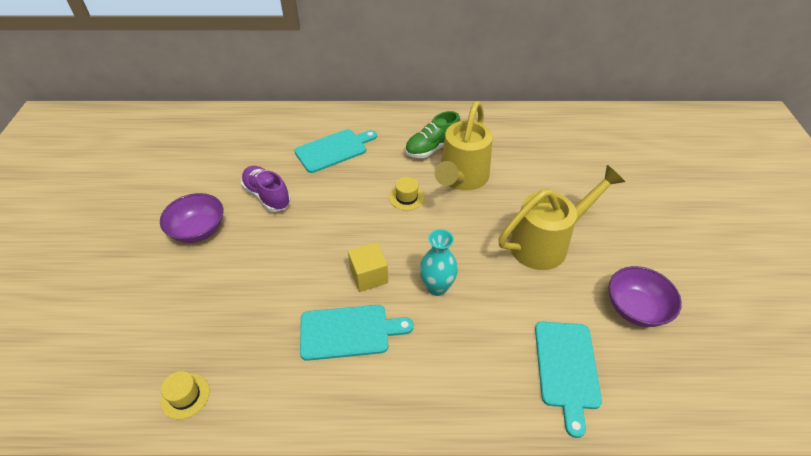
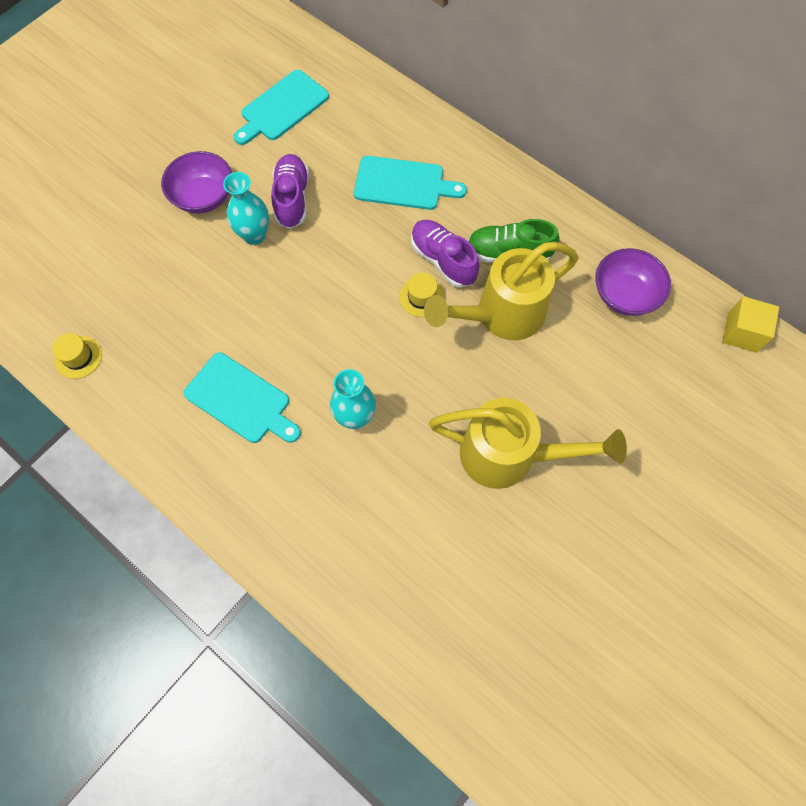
camera: 40 degrees right, 20 degrees up
yellow cube [348,242,388,292] -> yellow cube moved to [722,296,779,353]
turquoise cutting board [535,322,602,438] -> turquoise cutting board moved to [234,70,329,145]
purple bowl [609,266,682,327] -> purple bowl moved to [596,248,671,316]
none -> turquoise vase [223,172,269,245]
none -> purple shoe [411,220,480,288]

